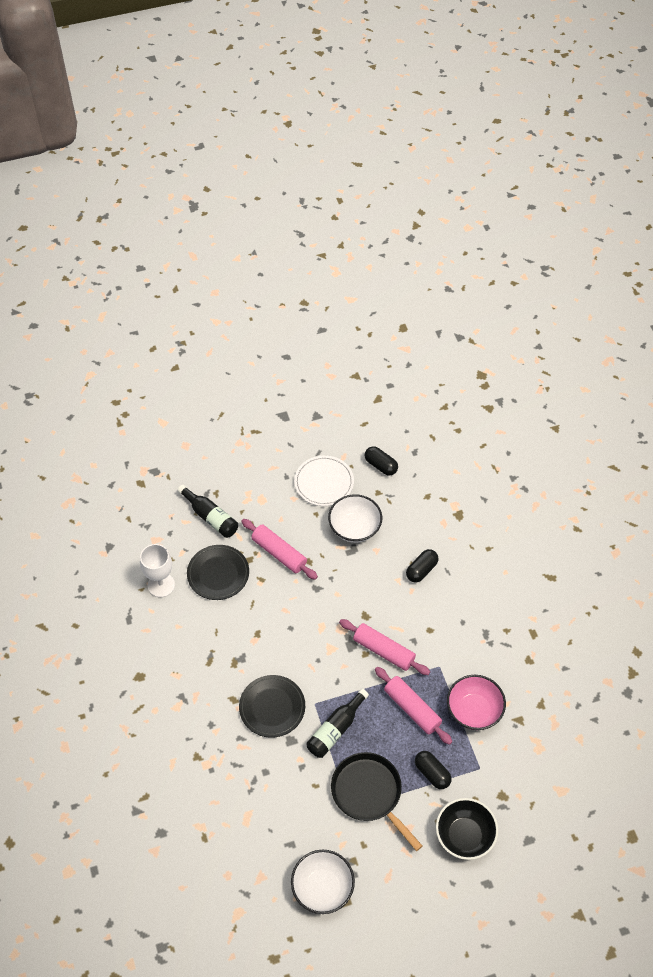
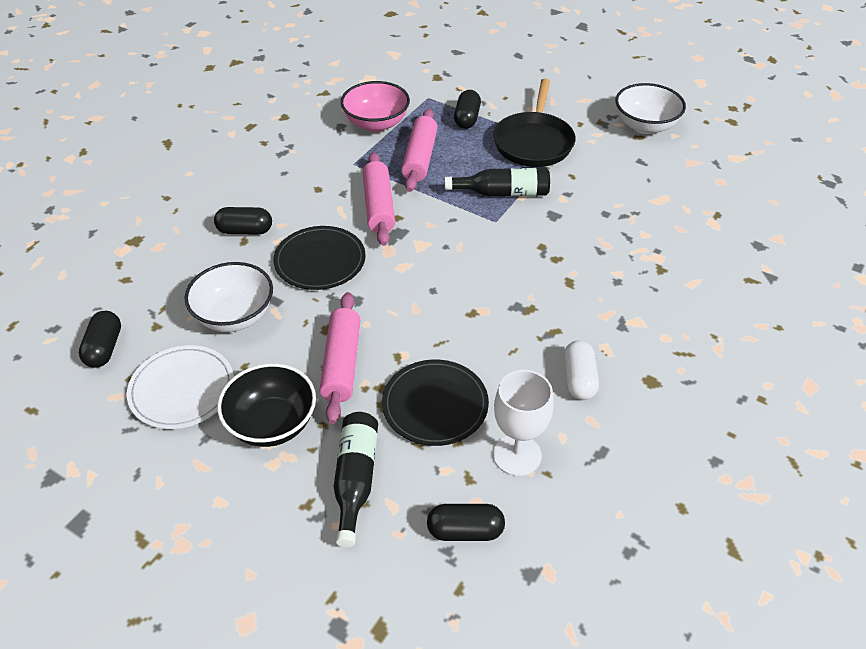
camera: 130 degrees left, 10 degrees down
black plate [239,675,305,738] -> black plate moved to [273,226,366,290]
black bowl [436,798,498,860] -> black bowl moved to [217,363,316,447]
none -> black capsule [427,504,505,541]
none -> white capsule [563,340,599,400]

